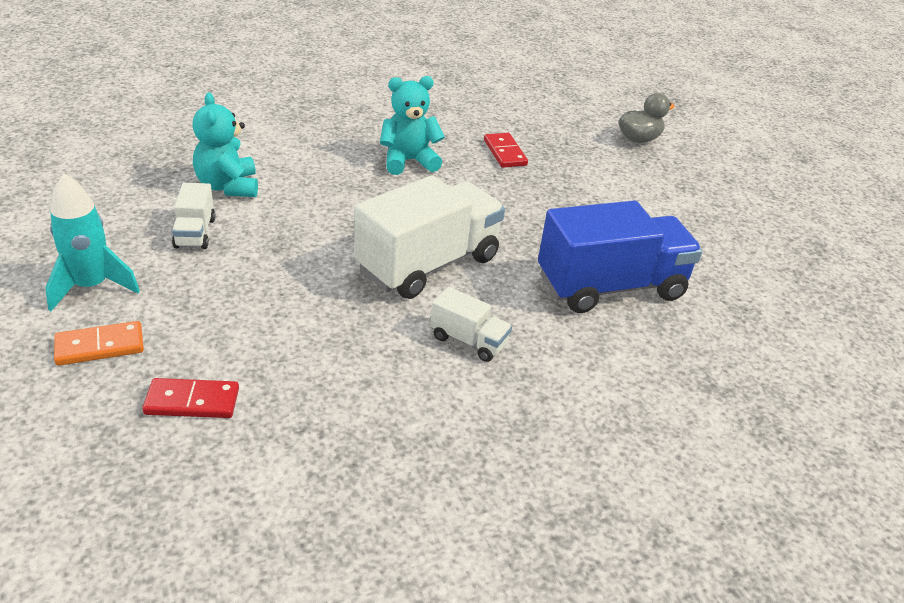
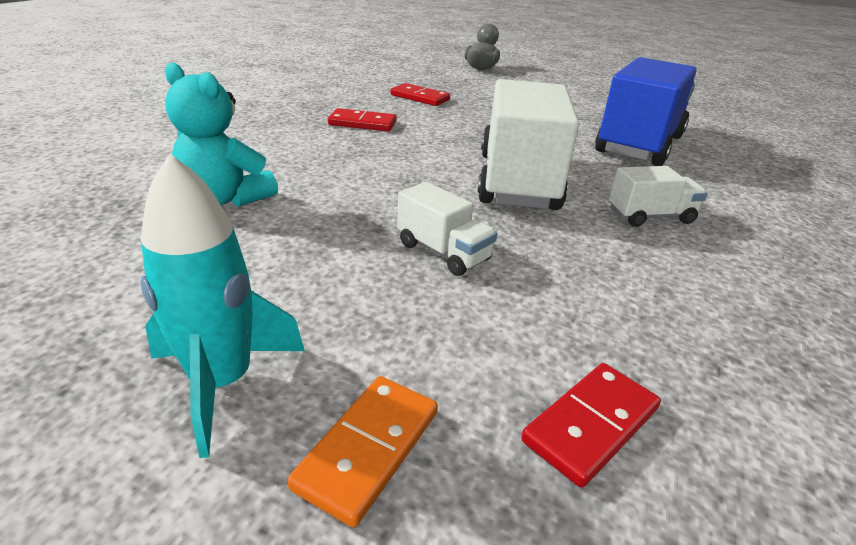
camera: 40 degrees left, 5 degrees down
white truck [172,183,215,249] -> white truck moved to [397,182,497,276]
turquoise teddy bear [380,76,445,175] -> red domino [328,108,397,131]

